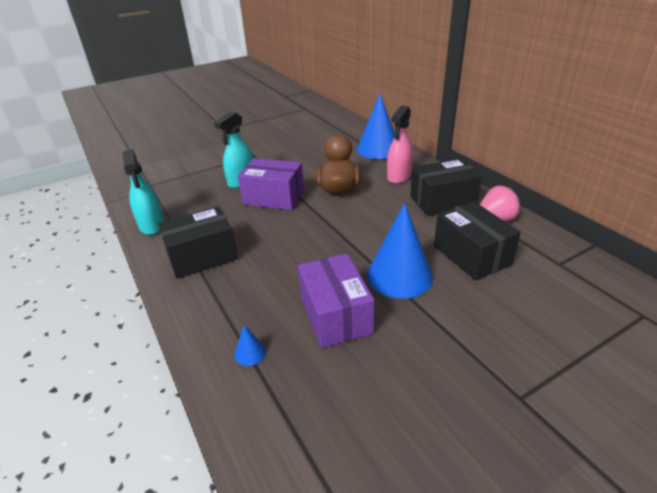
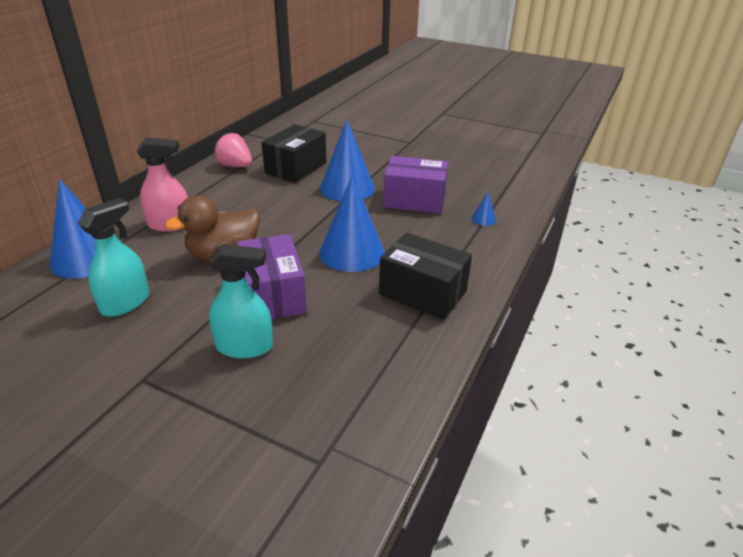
camera: 125 degrees left, 0 degrees up
turquoise spray bottle [122,149,164,235] -> turquoise spray bottle moved to [78,198,149,317]
purple box [298,254,375,348] -> purple box turned 60 degrees clockwise [383,156,448,214]
black box [410,158,482,216] -> none
none -> blue cone [319,176,385,272]

